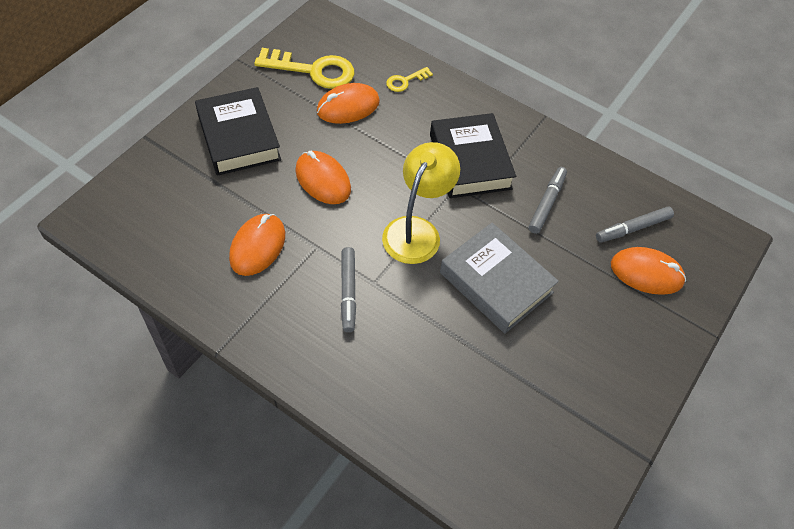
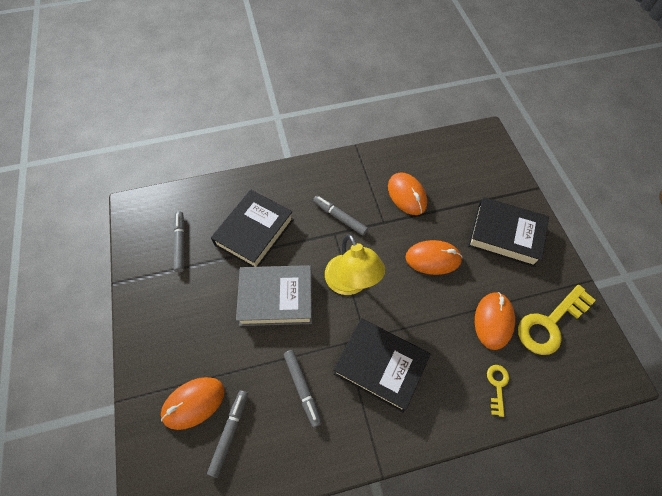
camera: 135 degrees right, 5 degrees up
none -> grey marker [173,211,185,272]
none -> black book [211,190,294,267]

